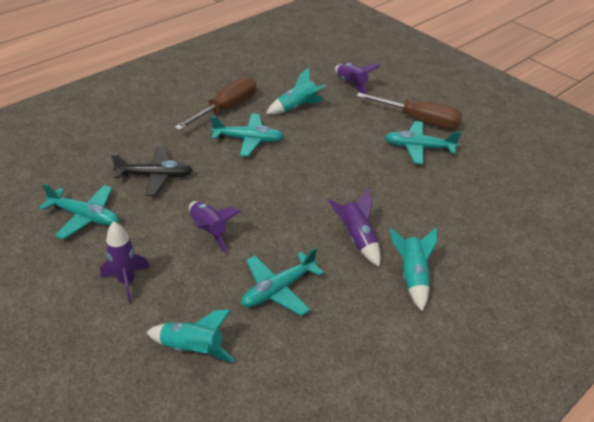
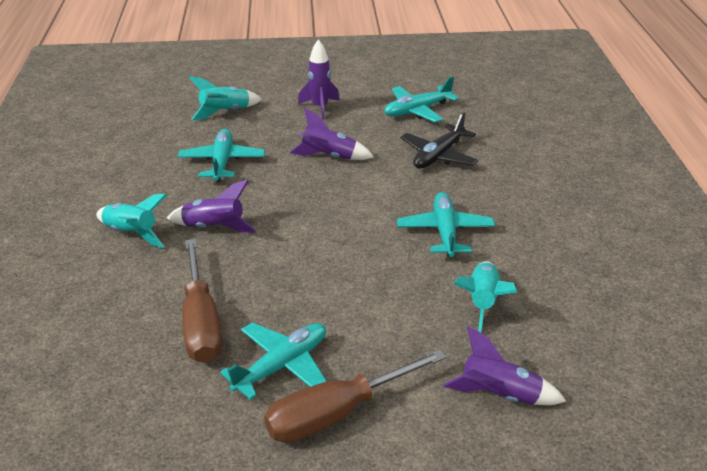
camera: 130 degrees right, 5 degrees down
brown screwdriver [174,77,256,131] -> brown screwdriver moved to [182,239,222,363]
turquoise plane [211,113,284,157] -> turquoise plane turned 135 degrees clockwise [397,192,495,257]

